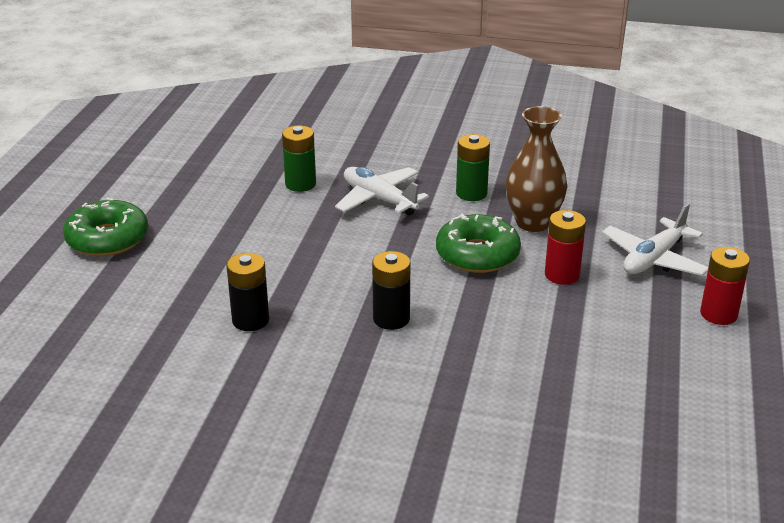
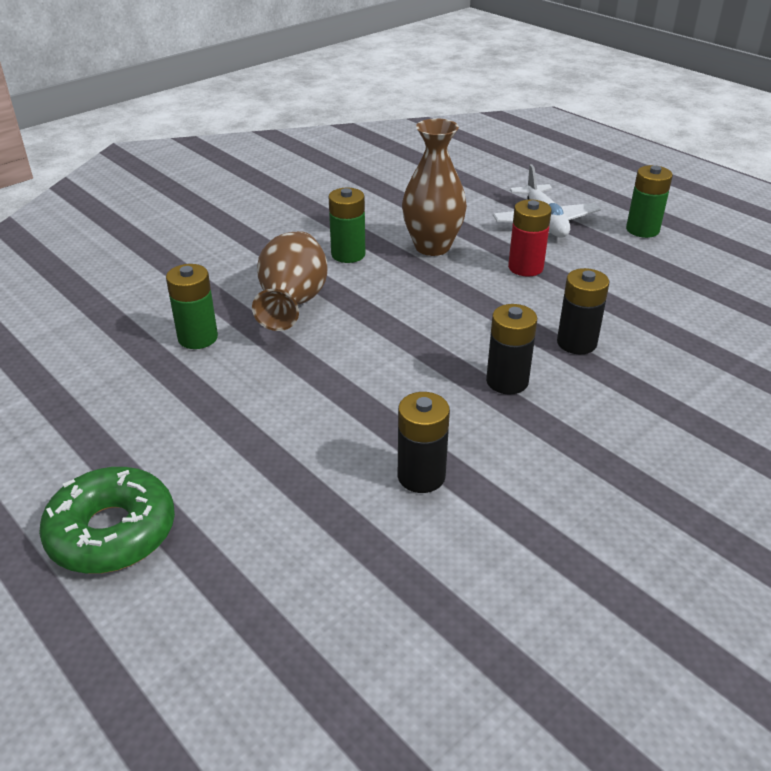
camera: 55 degrees left, 5 degrees up
white plane [335,167,429,216] -> brown vase [252,231,327,331]
green donut [436,214,521,273] -> none
red battery [700,247,750,325] -> green battery [626,165,673,238]
none -> black battery [557,268,609,354]

